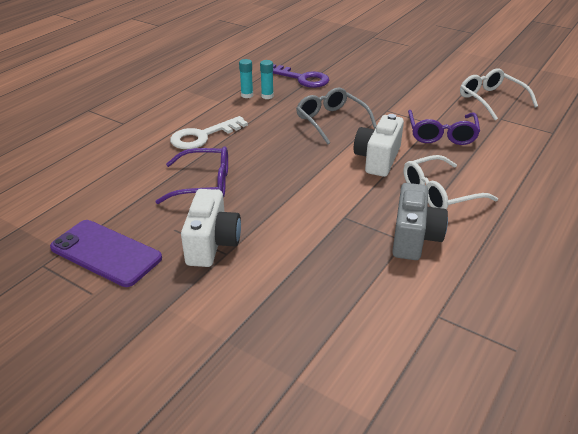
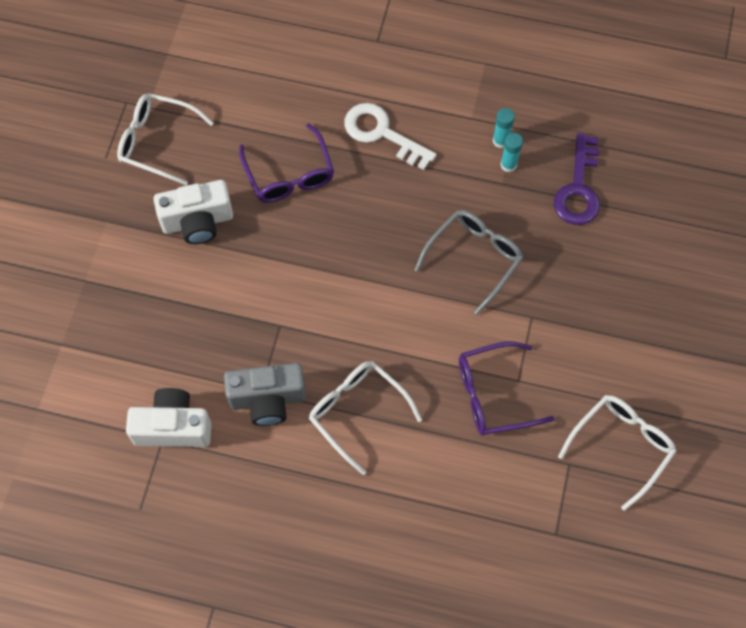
camera: 70 degrees right, 30 degrees up
purple phone [50,220,162,287] -> white glasses [117,93,214,185]
white camera [354,114,404,177] -> white camera moved to [126,388,212,447]

